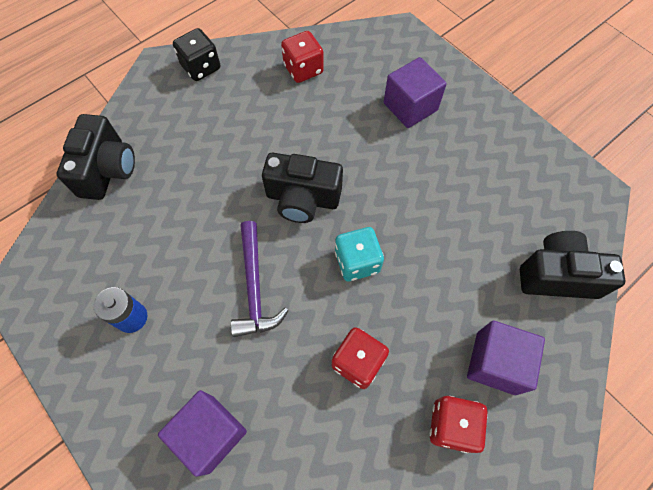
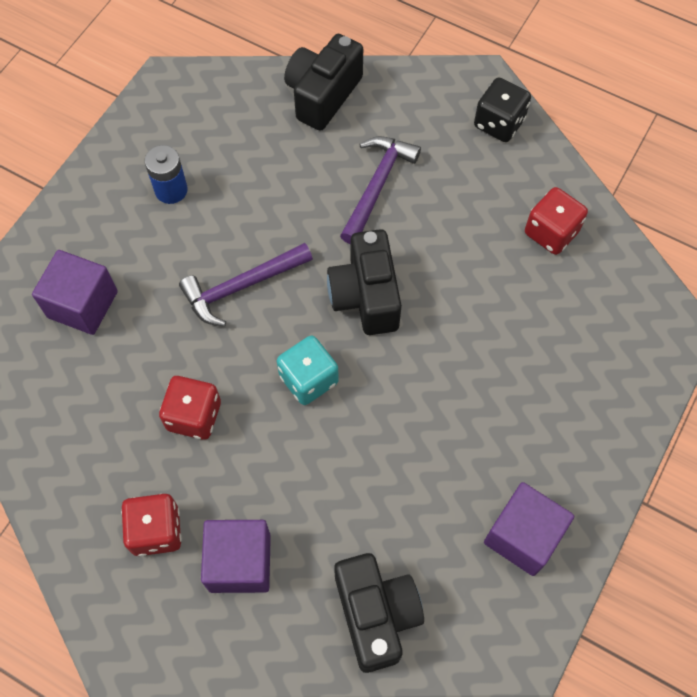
camera: 70 degrees right, 0 degrees up
black camera [57,114,135,200] -> black camera turned 135 degrees clockwise [284,34,363,131]
purple cube [384,57,447,128] -> purple cube moved to [484,482,574,576]
none -> purple hammer [340,136,421,244]

